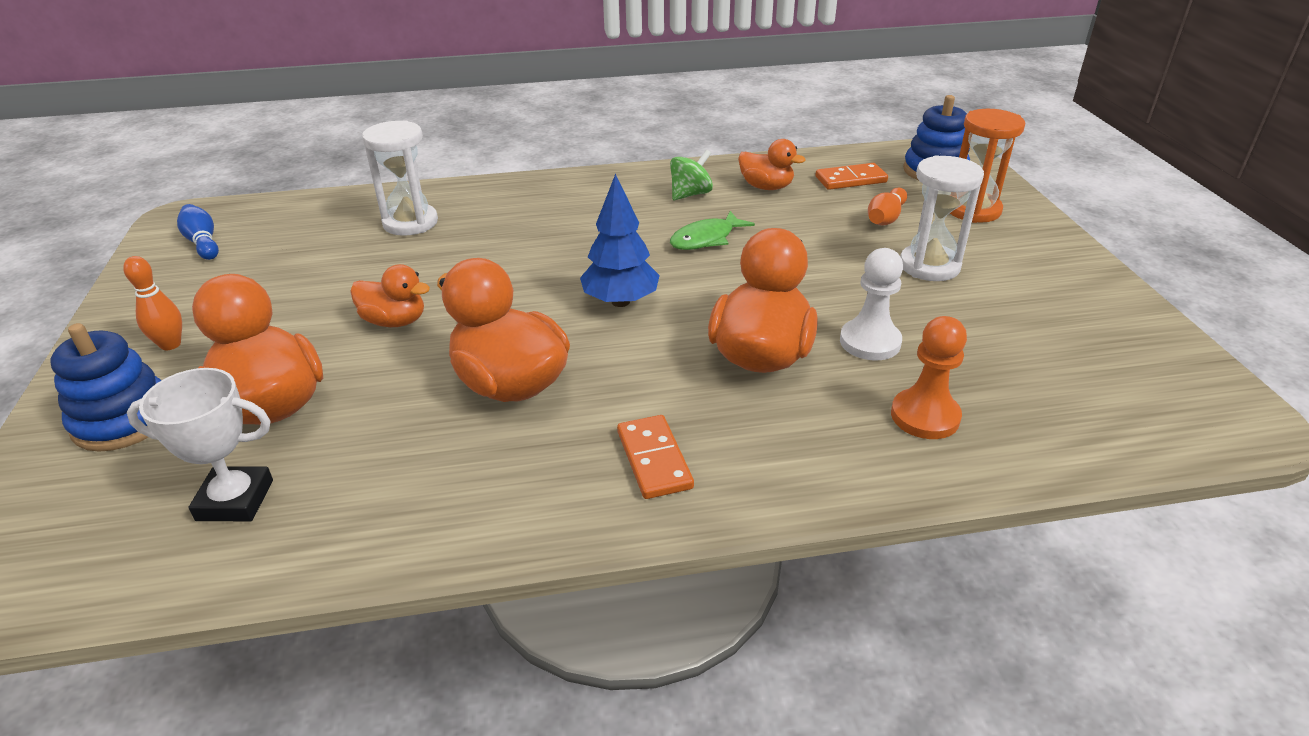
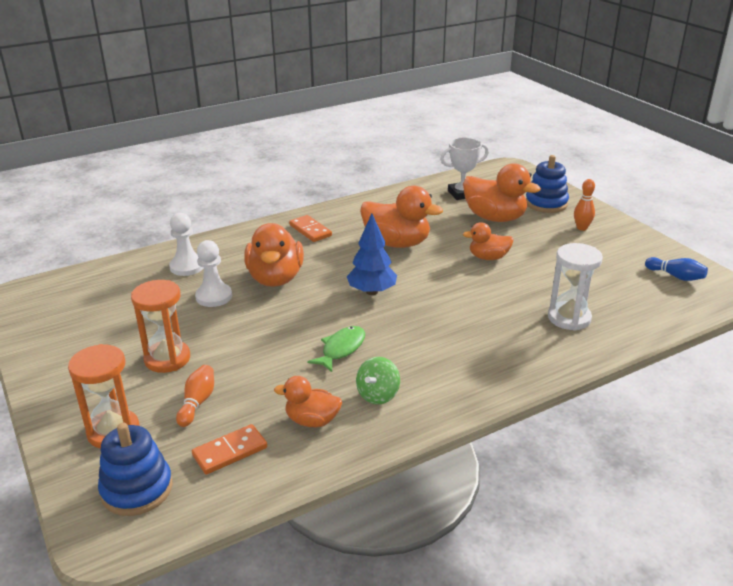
camera: 160 degrees right, 5 degrees down
orange pawn [891,316,967,439] -> white pawn [169,213,204,276]
white hourglass [900,155,984,281] -> orange hourglass [131,280,190,373]

